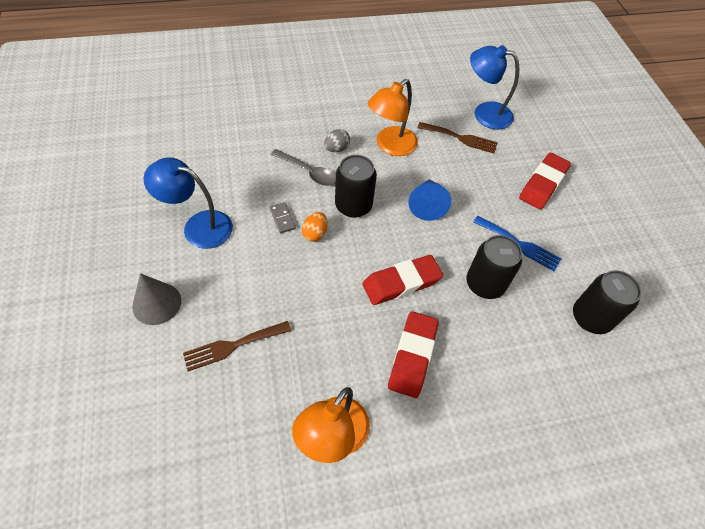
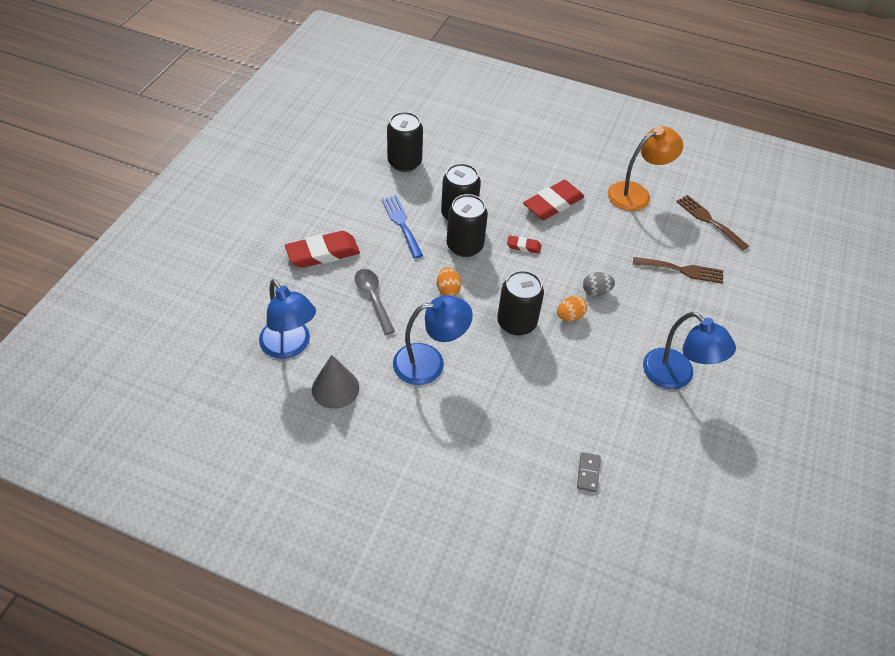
camera: 145 degrees left, 5 degrees down
grey cone [132,273,181,325] -> grey cone moved to [312,355,359,409]
grey domino [269,202,296,233] -> grey domino moved to [577,452,601,492]
grey spoon [271,149,336,186] -> grey spoon moved to [355,269,395,335]
grey egg [324,129,350,152] -> grey egg moved to [583,272,615,296]
red eraser [362,255,443,305] -> red eraser [507,235,541,254], size x0.50
orange lamp [368,79,418,156] -> blue lamp [393,295,473,385]
blue cone [408,179,451,221] -> orange egg [437,267,461,296]
brown fork [417,122,498,153] -> brown fork moved to [676,195,749,250]
none -> black can [447,194,488,257]

